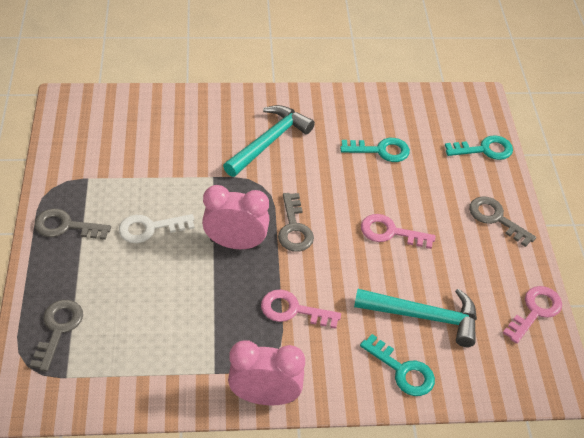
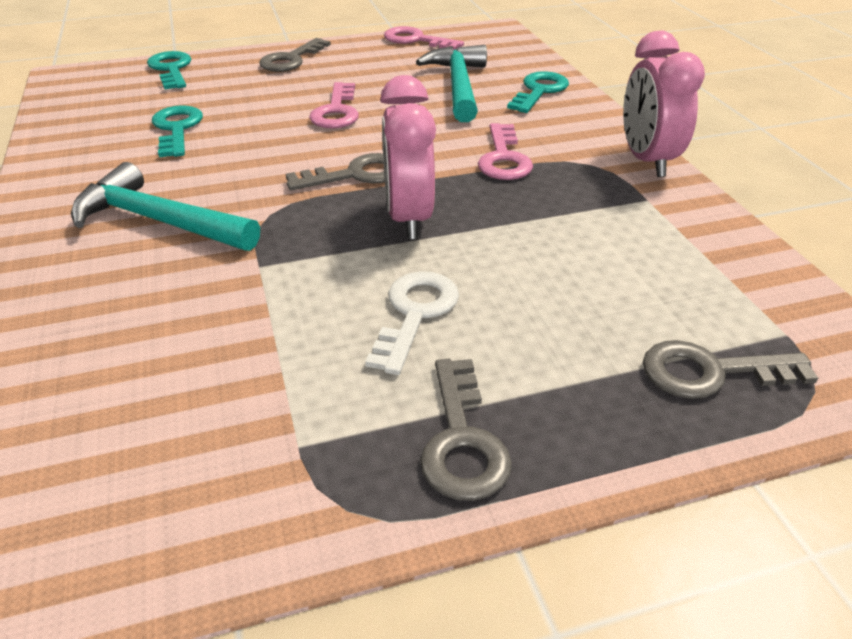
camera: 100 degrees left, 10 degrees down
white key [119,214,195,243] -> white key turned 135 degrees counterclockwise [365,271,459,375]

